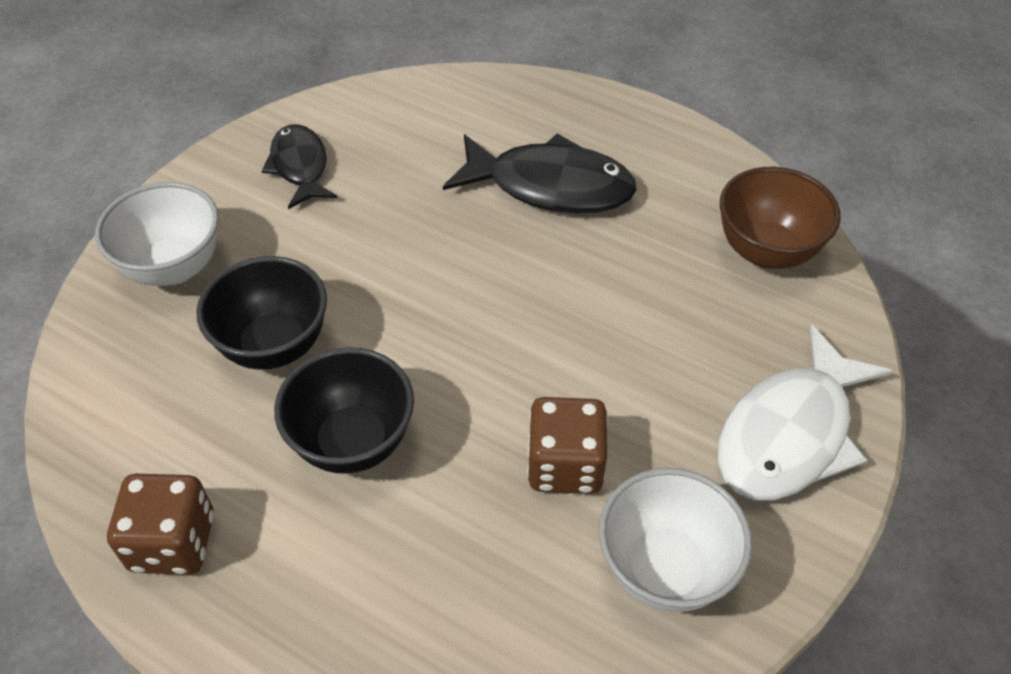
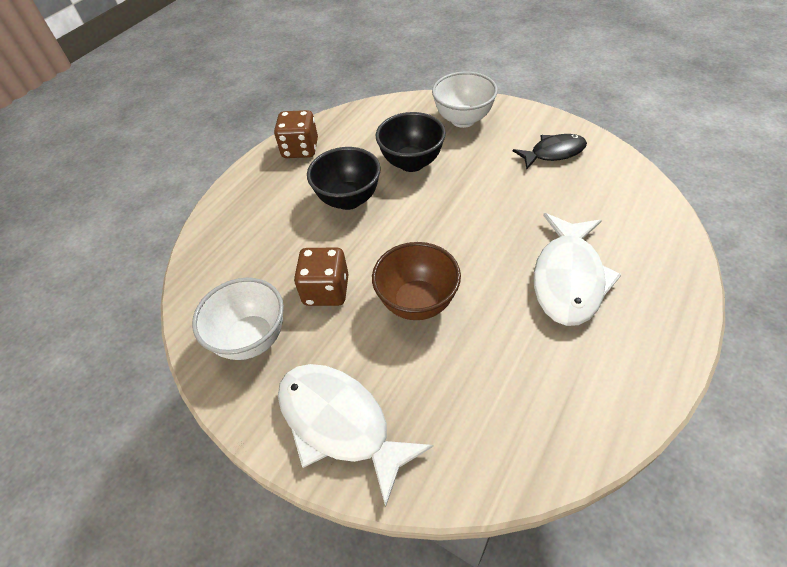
camera: 95 degrees right, 0 degrees up
black fish [443,133,637,214] -> white fish [534,213,622,326]
brown bowl [720,167,841,269] -> brown bowl moved to [372,242,461,320]

